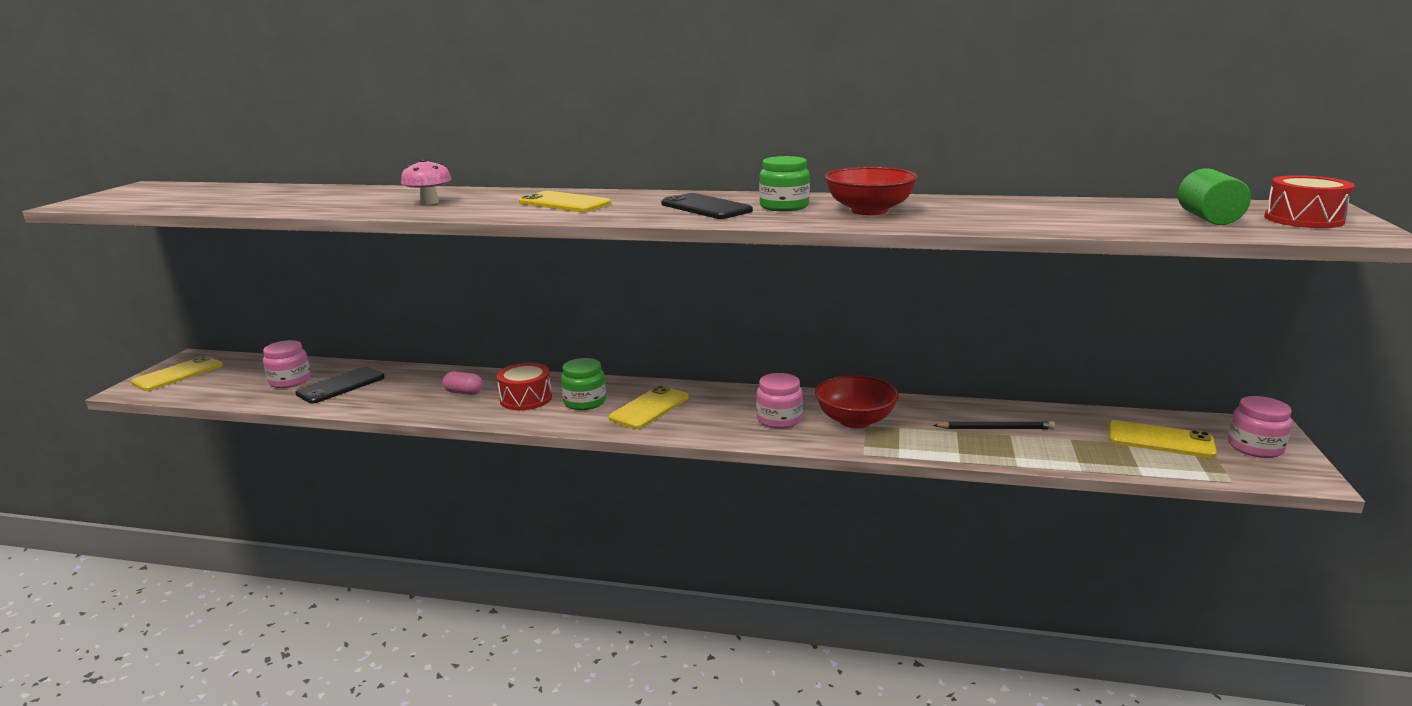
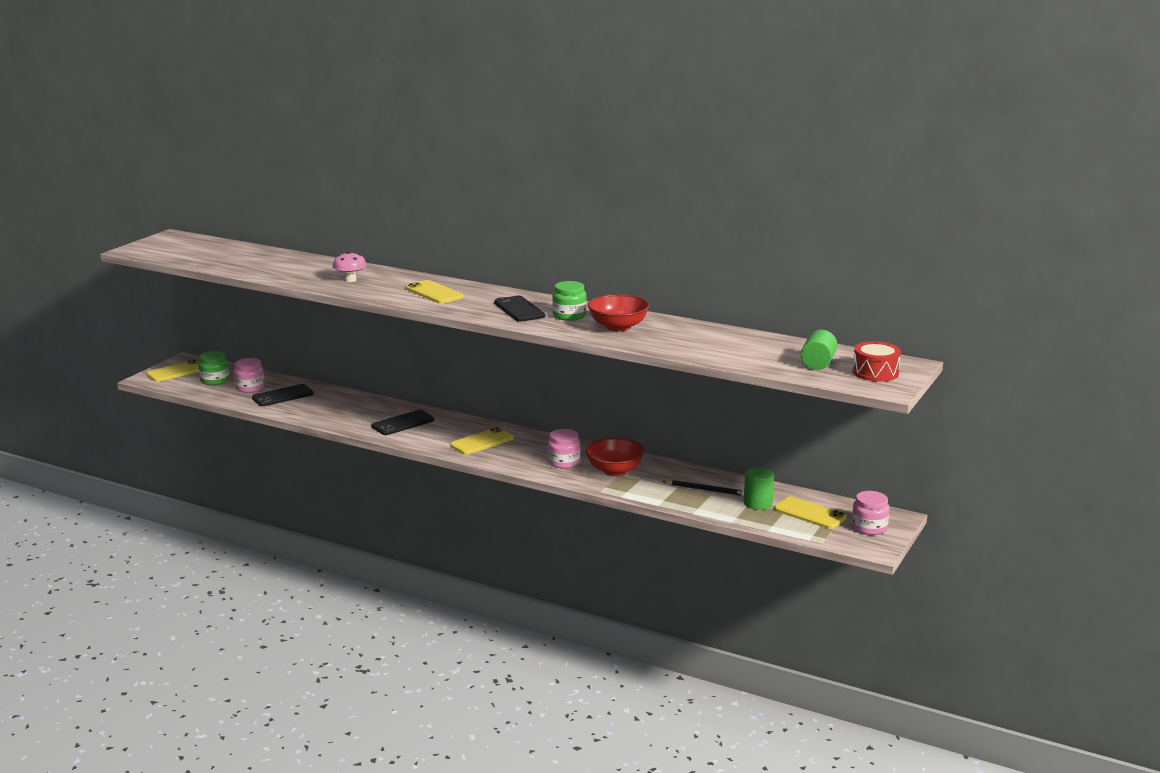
camera: 15 degrees right, 0 degrees up
pink capsule [443,371,483,395] -> none
red drum [497,363,552,410] -> black phone [371,410,434,435]
green jar [561,358,606,410] -> green jar moved to [198,351,229,385]
none -> green cylinder [744,467,774,510]

